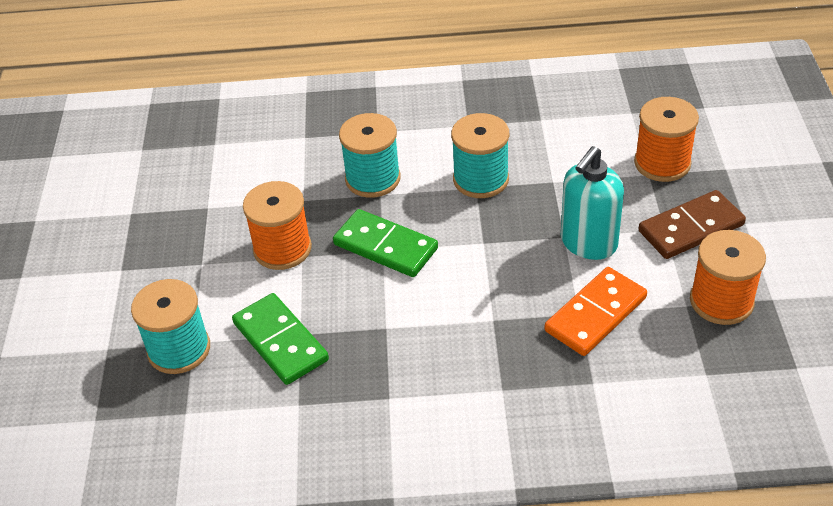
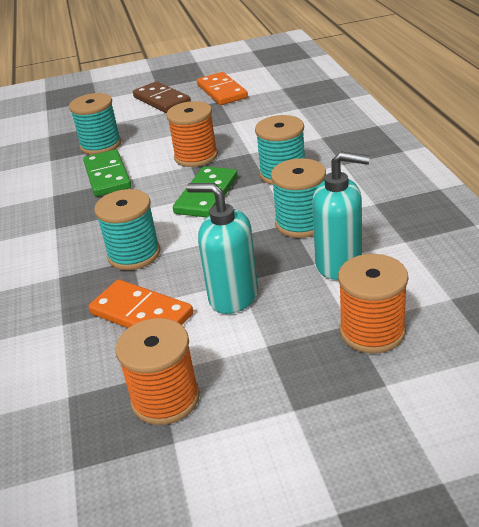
camera: 80 degrees right, 10 degrees down
green domino [232,293,329,385] -> green domino turned 60 degrees counterclockwise [83,149,131,197]
brown domino [639,190,746,259] -> brown domino moved to [133,81,191,113]
none -> turquoise spool [94,189,160,270]
none -> orange domino [197,72,248,105]
none -> turquoise soap dispenser [312,151,370,280]

